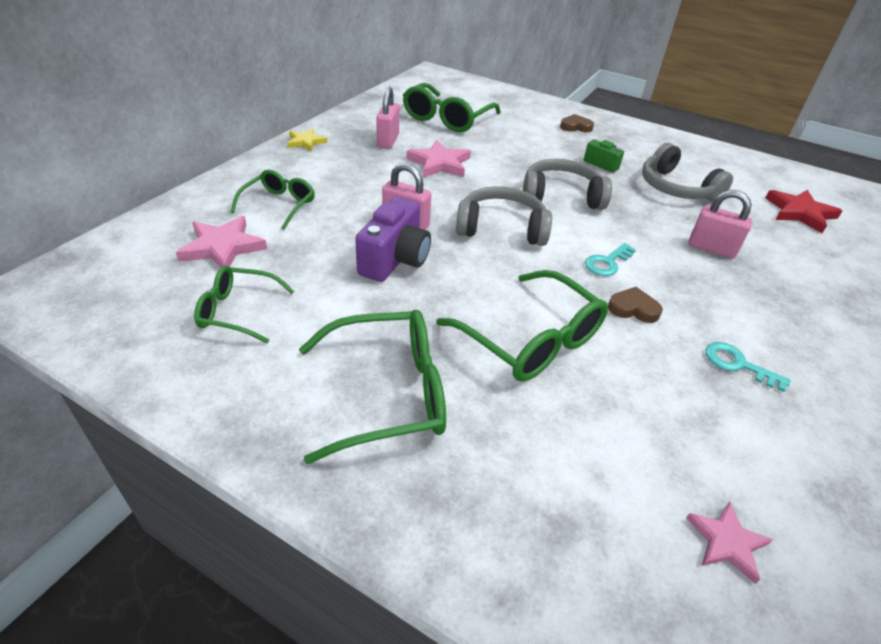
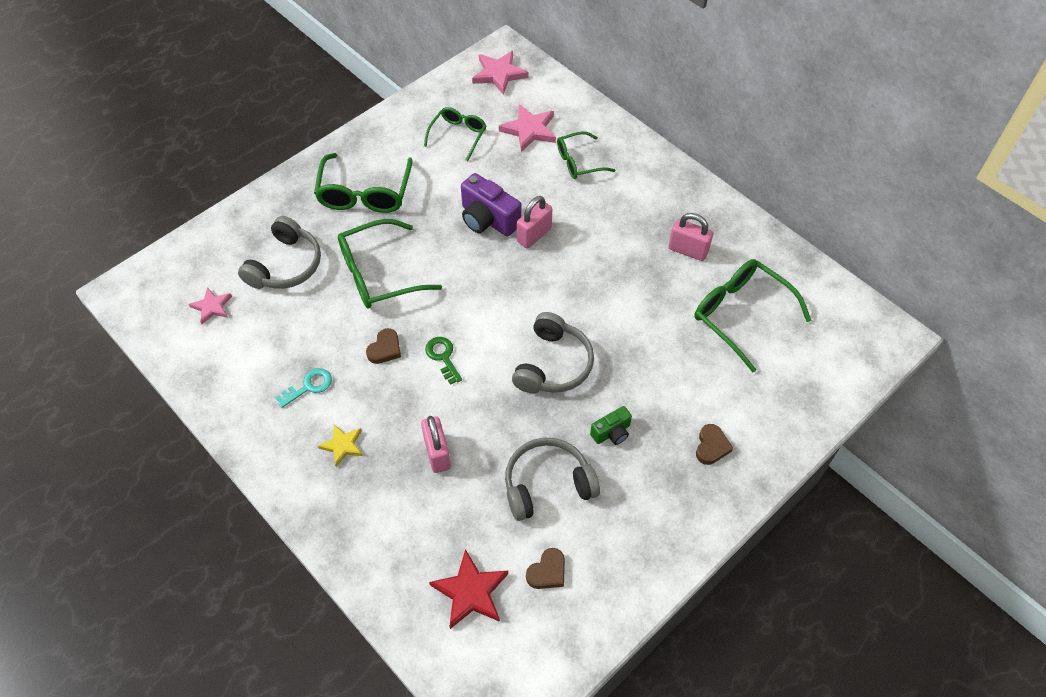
camera: 110 degrees right, 15 degrees up
green glasses [230,169,315,230] -> green glasses turned 120 degrees clockwise [557,131,615,179]
yellow star [287,128,327,152] -> yellow star moved to [318,424,363,467]
pink star [407,140,471,177] -> pink star moved to [472,51,529,95]
grey headphones [456,186,552,246] -> grey headphones moved to [238,216,321,289]
turquoise key [585,243,636,276] -> green key [425,337,462,385]
pink padlock [689,190,752,259] -> pink padlock turned 60 degrees counterclockwise [421,416,451,473]
none -> brown heart [526,548,565,589]

